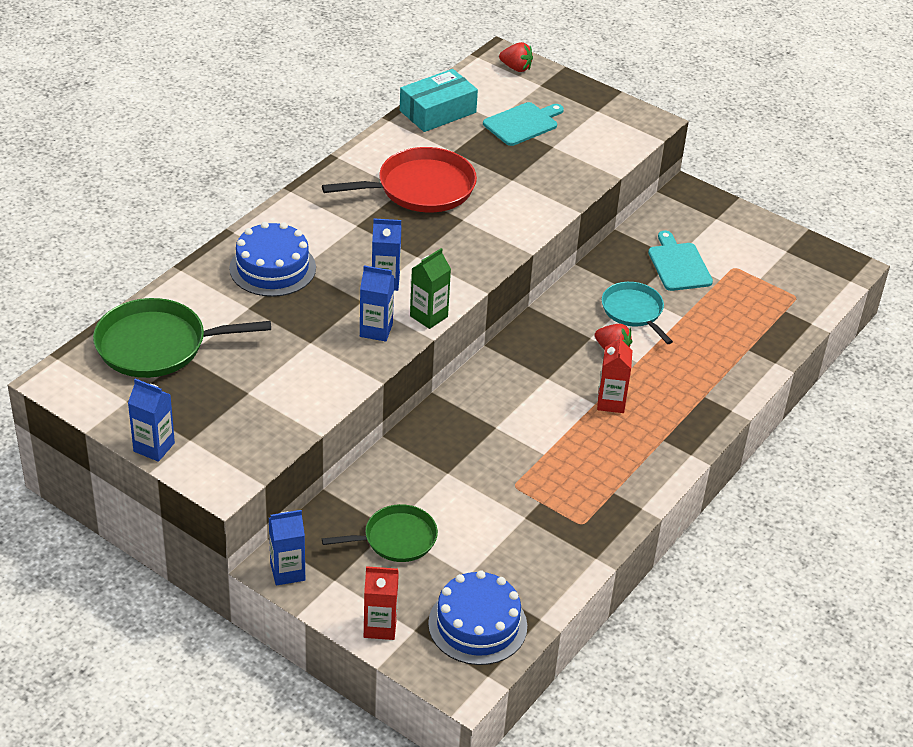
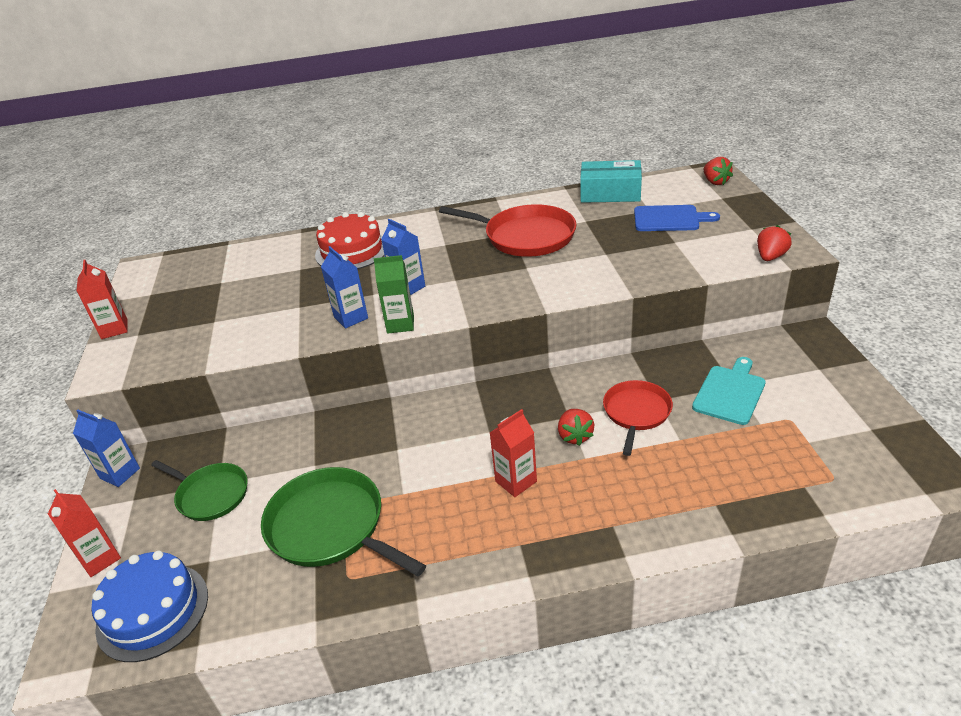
camera: 50 degrees right, 5 degrees down
green pan [93,298,271,378] -> green pan moved to [261,467,426,576]
blue carton [128,379,175,462] -> red carton [77,260,128,339]
blue cake [229,222,316,297] -> red cake [315,212,385,269]
turquoise cutting board [483,102,564,146] -> blue cutting board [634,205,720,231]
turquoise pan [602,282,673,344] -> red pan [603,380,673,456]
none -> red strawberry [757,225,792,261]

